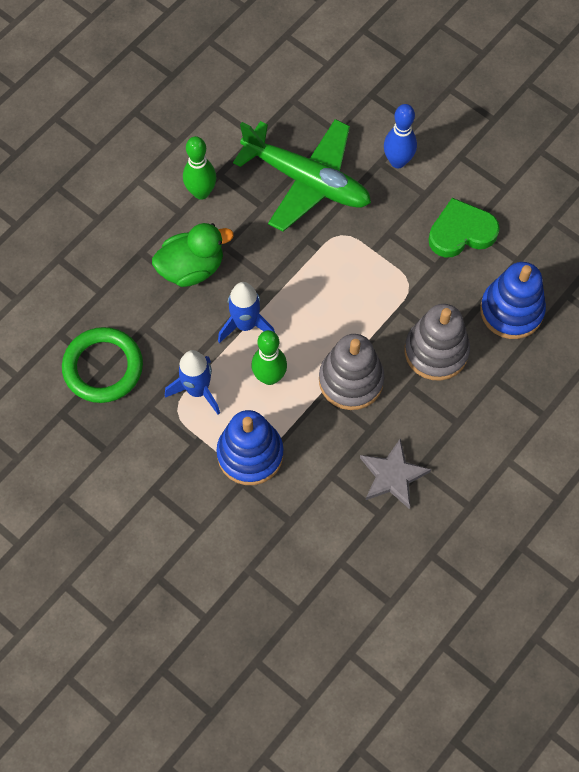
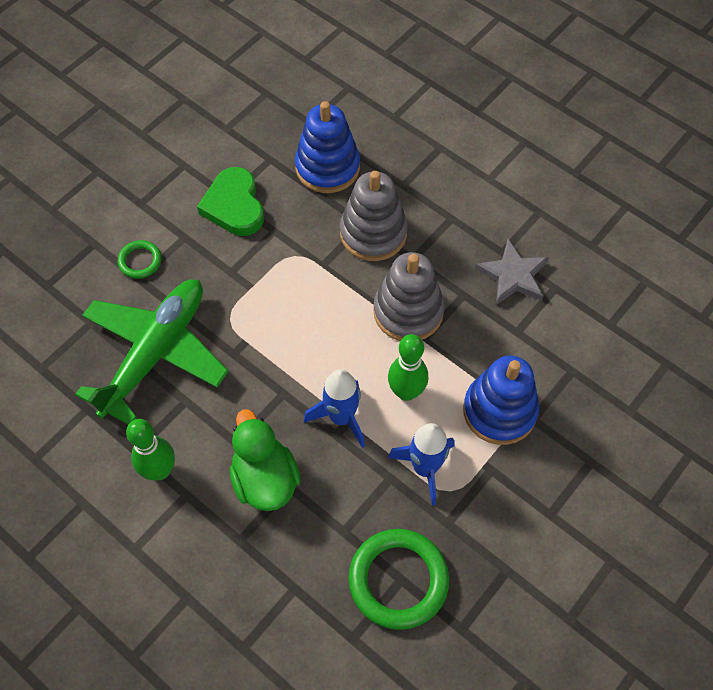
camera: 90 degrees left, 5 degrees down
blue bowling pin [384,104,417,168] -> green ring [118,240,161,279]

